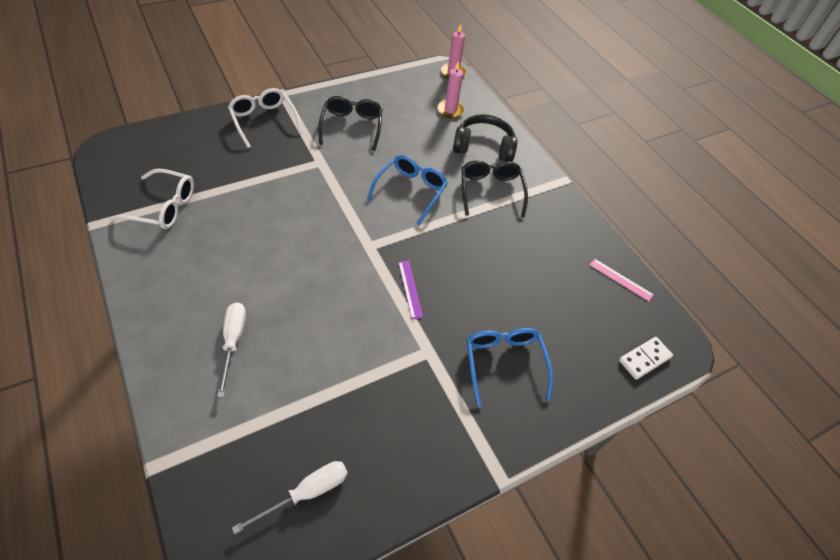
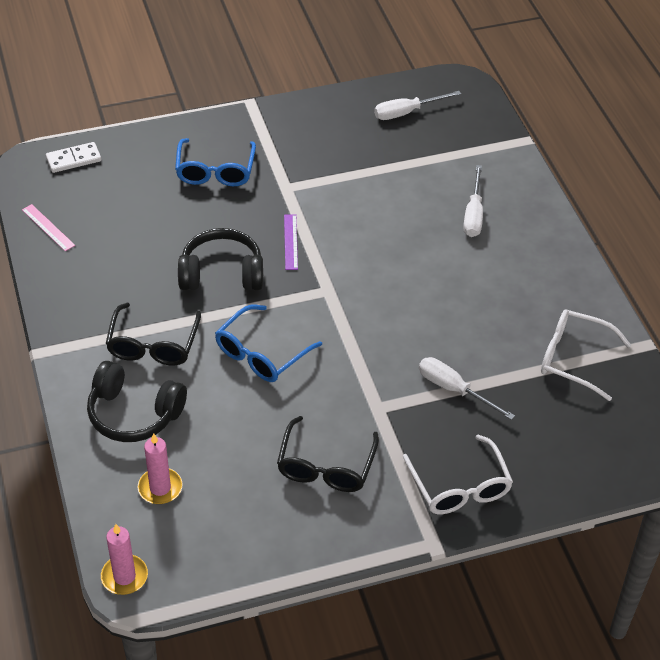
camera: 165 degrees left, 5 degrees down
none -> black headphones [178,228,263,291]
none -> white screwdriver [419,357,515,420]

